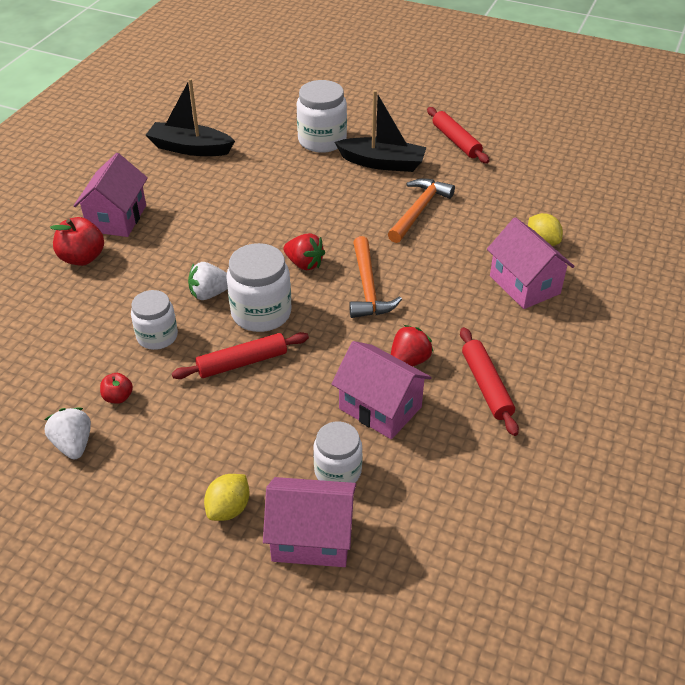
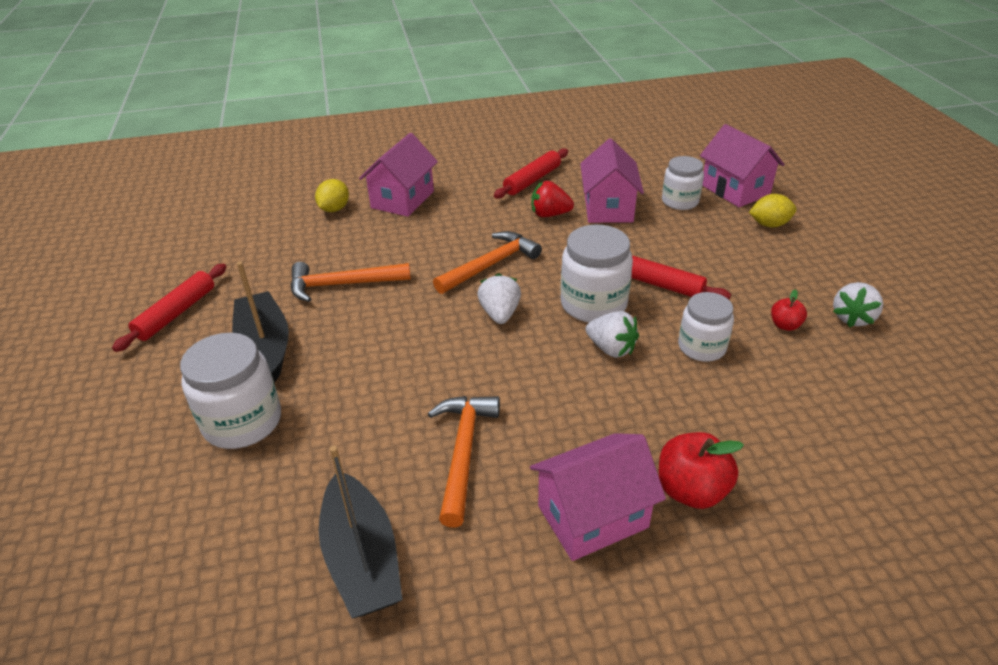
camera: 125 degrees left, 5 degrees down
red strawberry [283,233,325,270] -> white strawberry [477,273,521,324]
none -> orange hammer [428,396,500,528]

